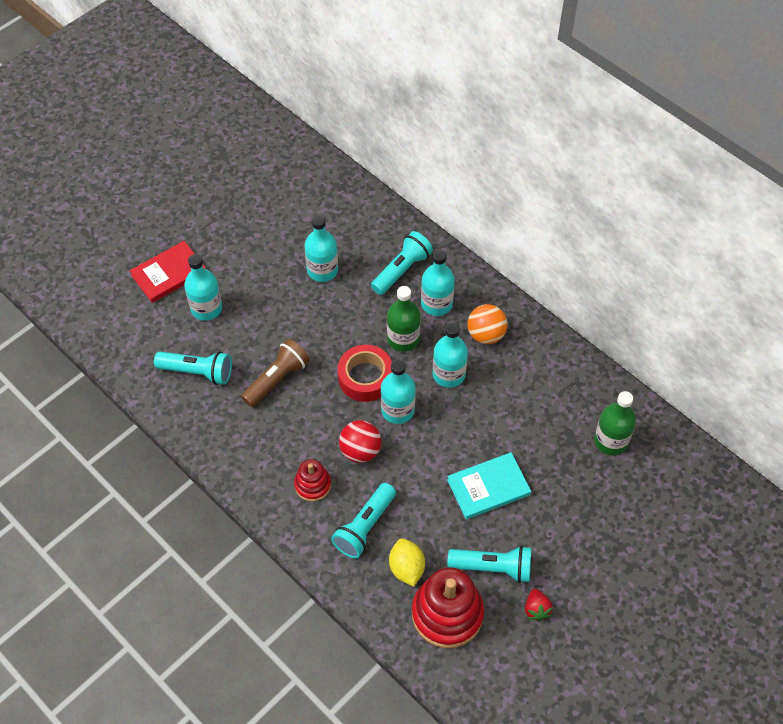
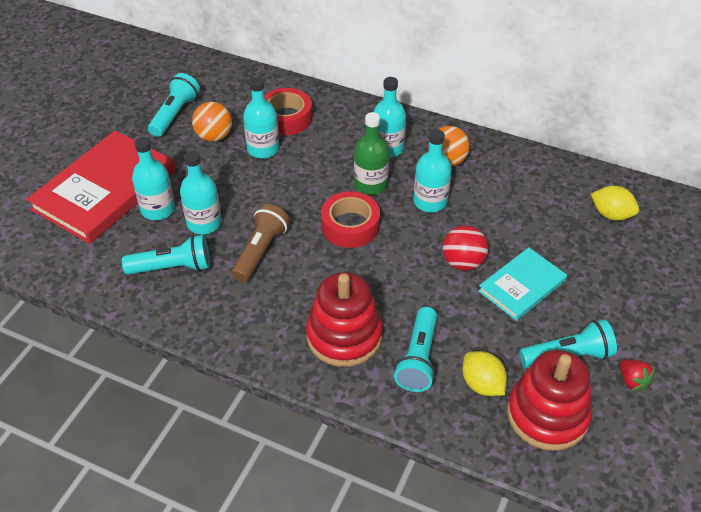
camera: 20 degrees left, 10 degrees down
red book [130,241,206,303] -> red book [26,130,176,244], size x1.79
red stacking toy [294,459,331,502] -> red stacking toy [306,272,383,367], size x1.84
red ball [339,420,381,463] -> red ball moved to [443,225,488,271]
turquoise flashlight [371,231,433,295] -> turquoise flashlight moved to [148,73,200,137]
turquoise bottle [381,359,416,424] -> turquoise bottle moved to [180,151,222,234]
green bottle [594,391,636,455] -> yellow lemon [591,186,639,221]
none -> orange ball [192,102,232,142]
none -> red tape [264,88,312,135]

